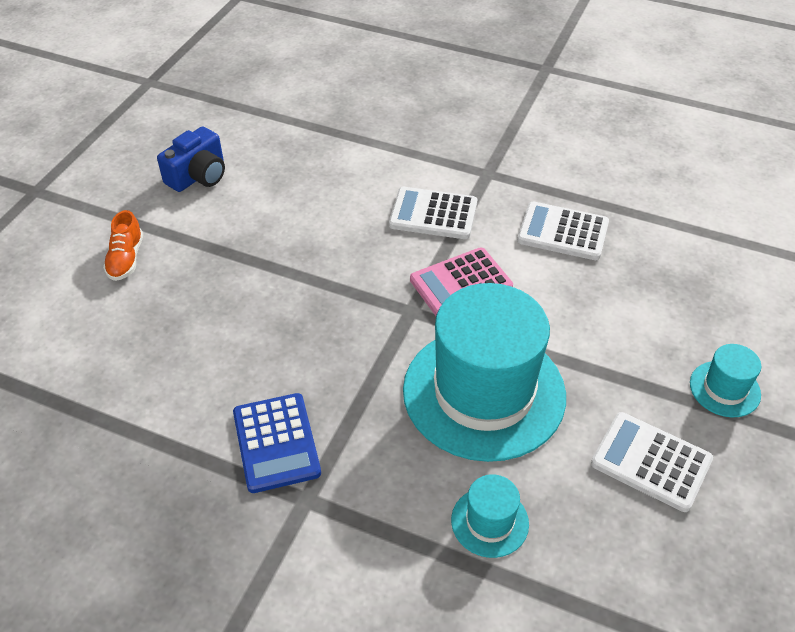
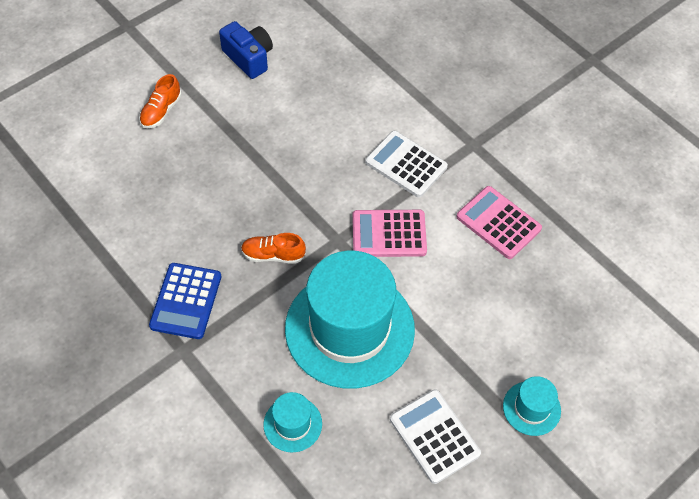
camera: 25 degrees right, 10 degrees up
blue camera [157,126,225,192] -> blue camera turned 105 degrees counterclockwise [219,21,273,79]
white calculator [517,202,609,260] -> pink calculator [457,186,542,259]
none -> orange shoe [241,233,306,264]

